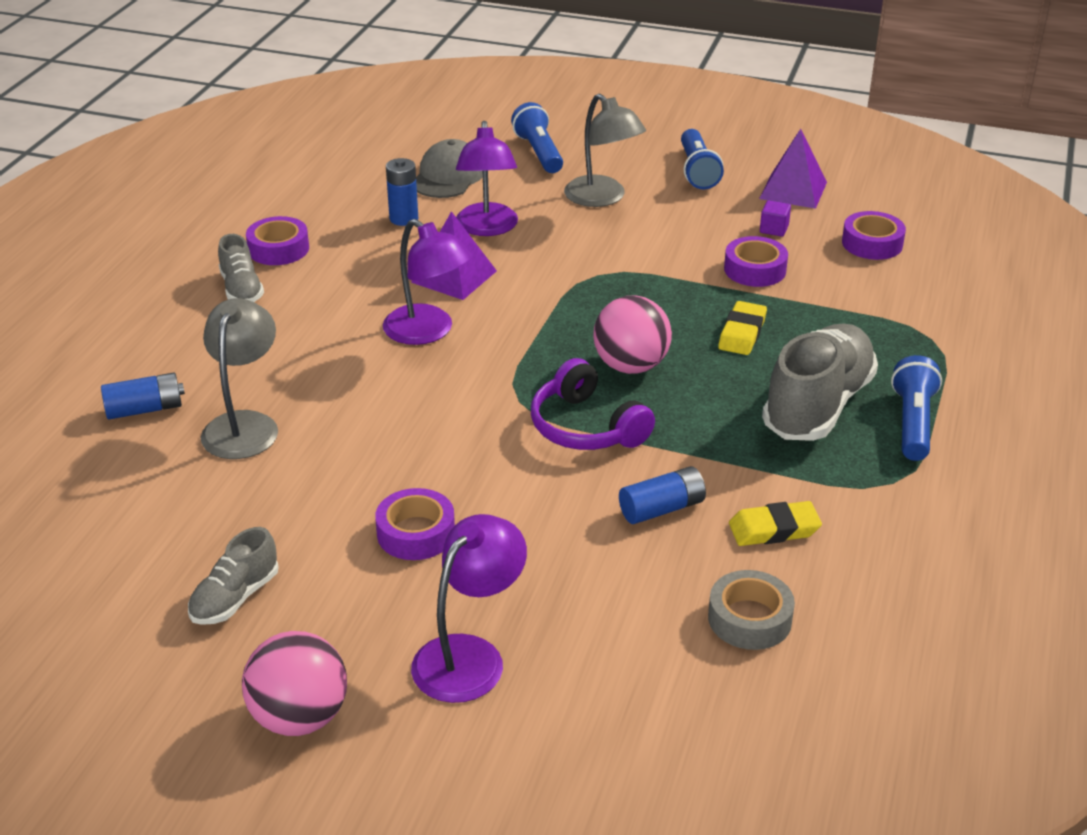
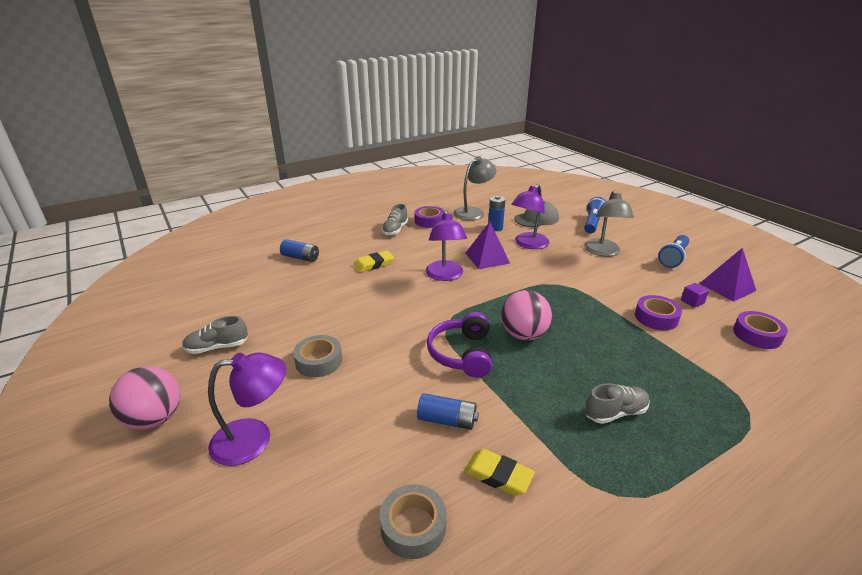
camera: 40 degrees right, 5 degrees down
grey lamp [201,298,278,459] -> grey lamp moved to [453,156,496,220]
purple tape [375,488,455,560] -> grey tape [293,335,342,377]
yellow eraser [718,301,767,355] -> yellow eraser moved to [354,251,394,272]
grey shoe [762,323,878,441] -> grey shoe [585,383,650,424], size x0.53
blue flashlight [891,355,942,461] -> none

